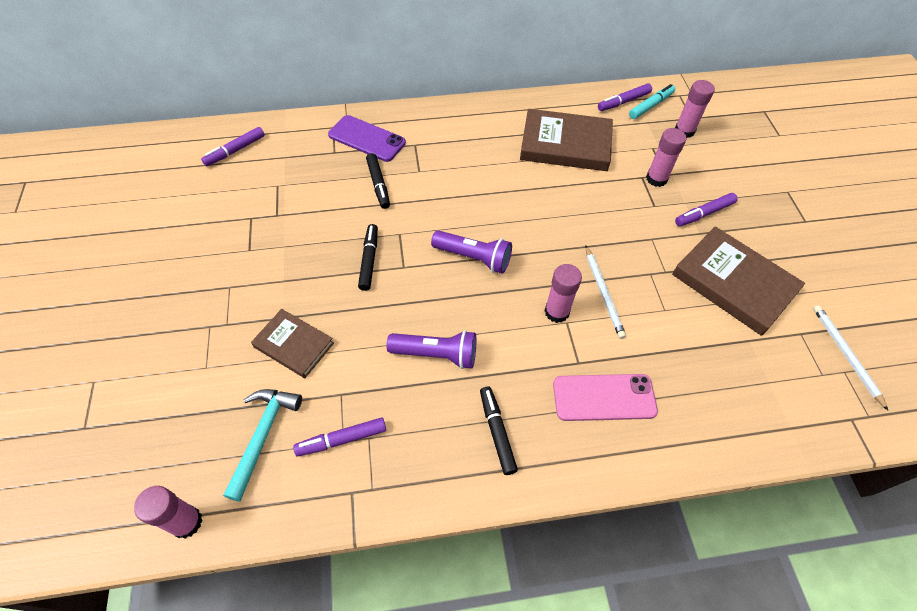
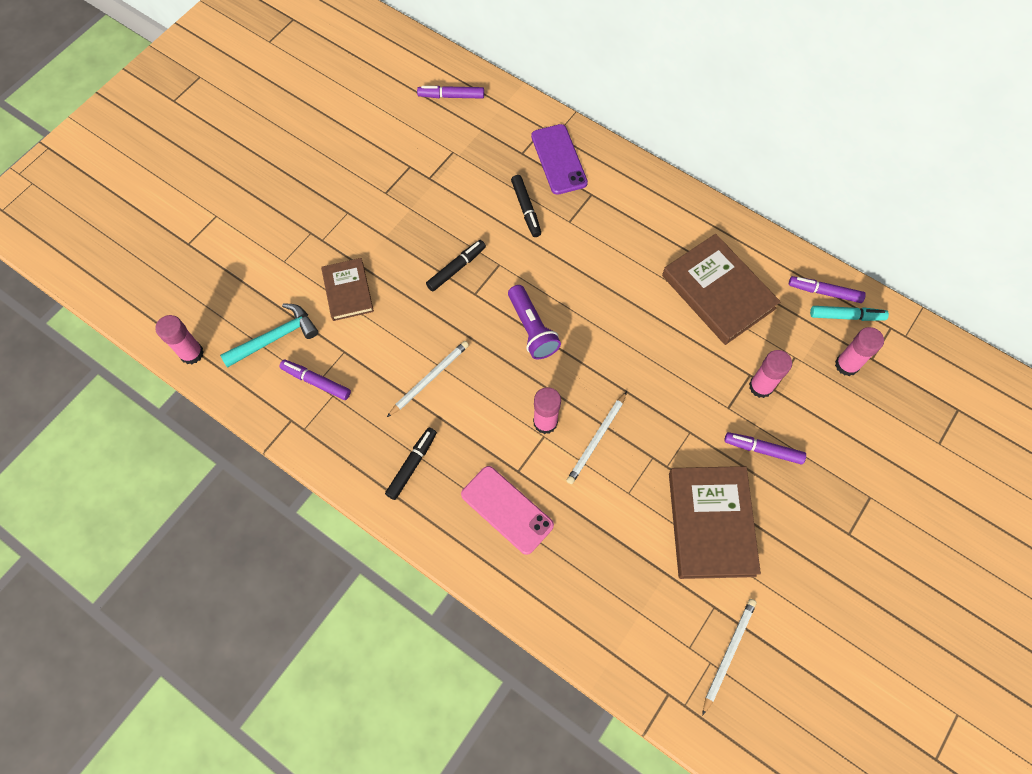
camera: 45 degrees right, 10 degrees up
black marker [366,153,390,209] -> black marker turned 45 degrees counterclockwise [511,175,541,237]
purple flashlight [386,330,476,369] -> white pencil [387,341,469,417]

